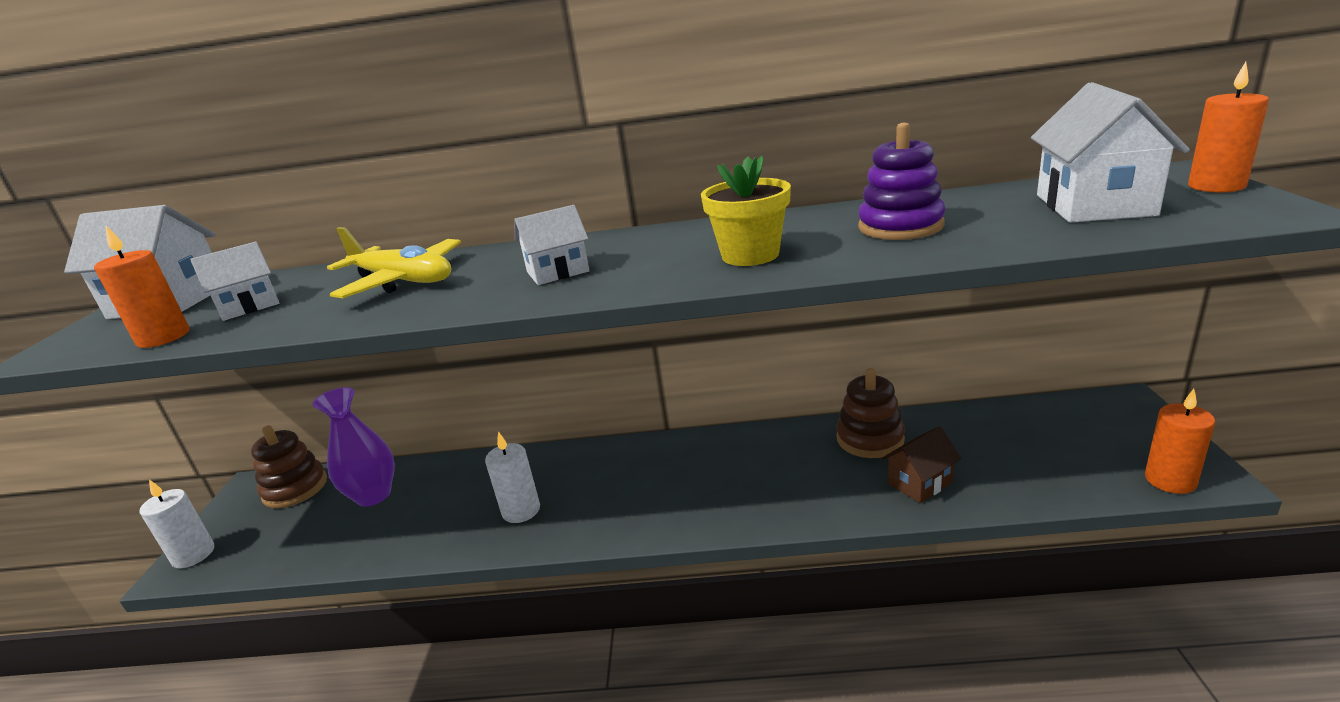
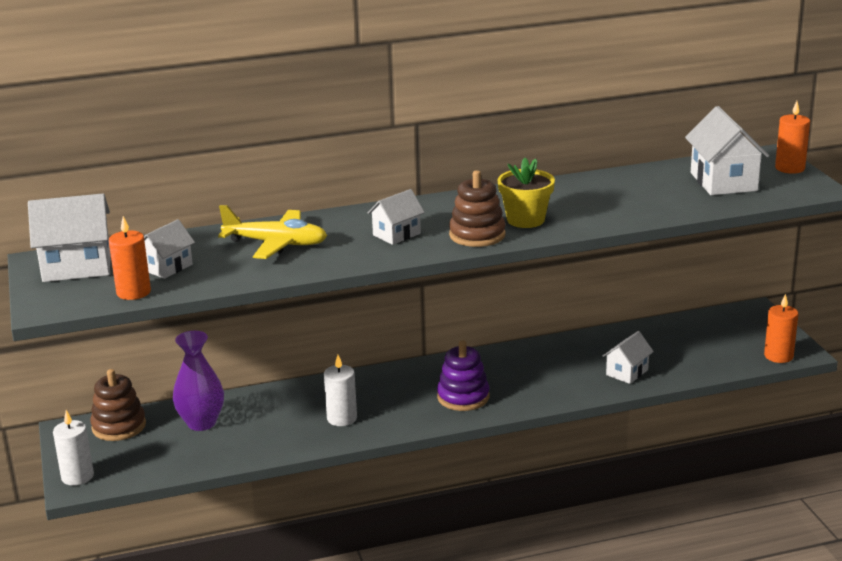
camera: 20 degrees left, 0 degrees up
brown stacking toy [836,368,905,458] -> brown stacking toy moved to [449,170,506,247]
purple stacking toy [858,123,945,240] -> purple stacking toy moved to [437,340,490,411]
brown house [882,426,961,503] -> white house [603,331,654,384]

